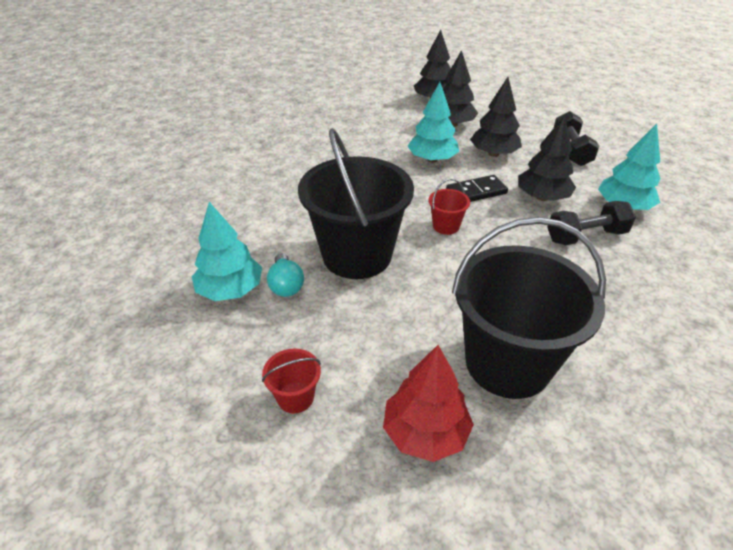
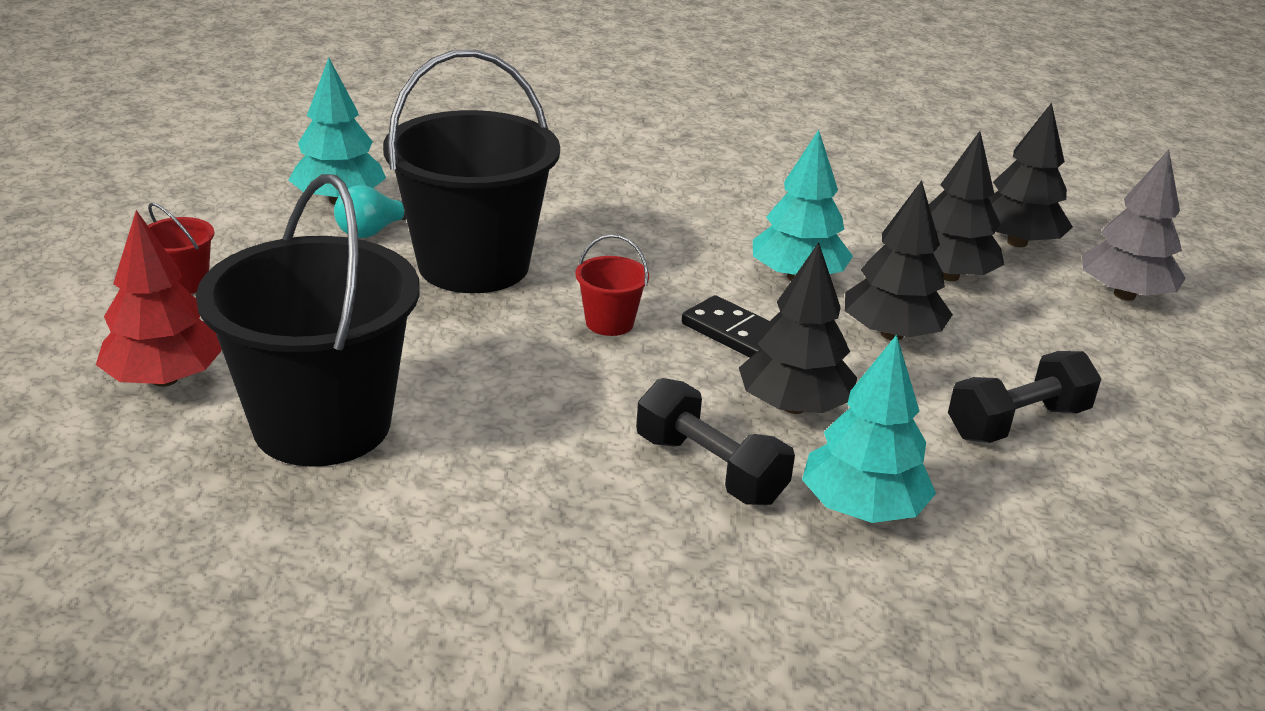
camera: 60 degrees right, 10 degrees down
none -> grey tree [1082,149,1186,301]

